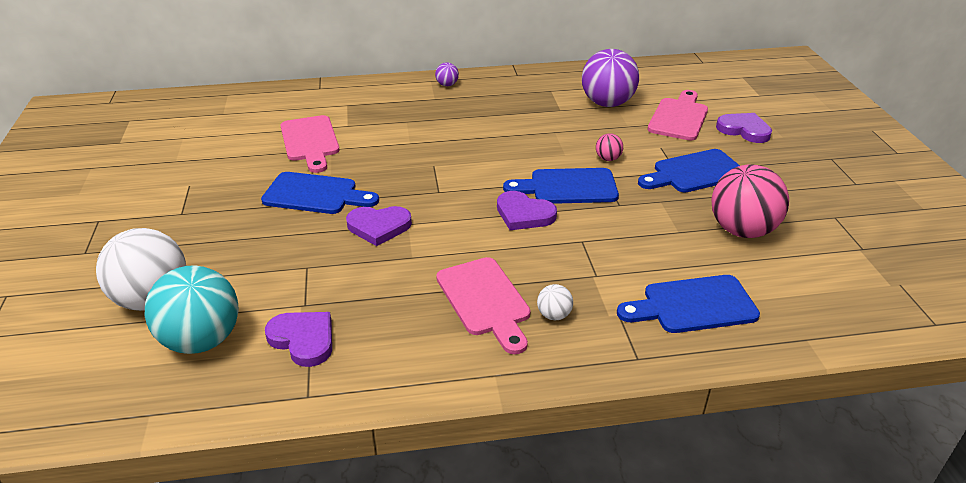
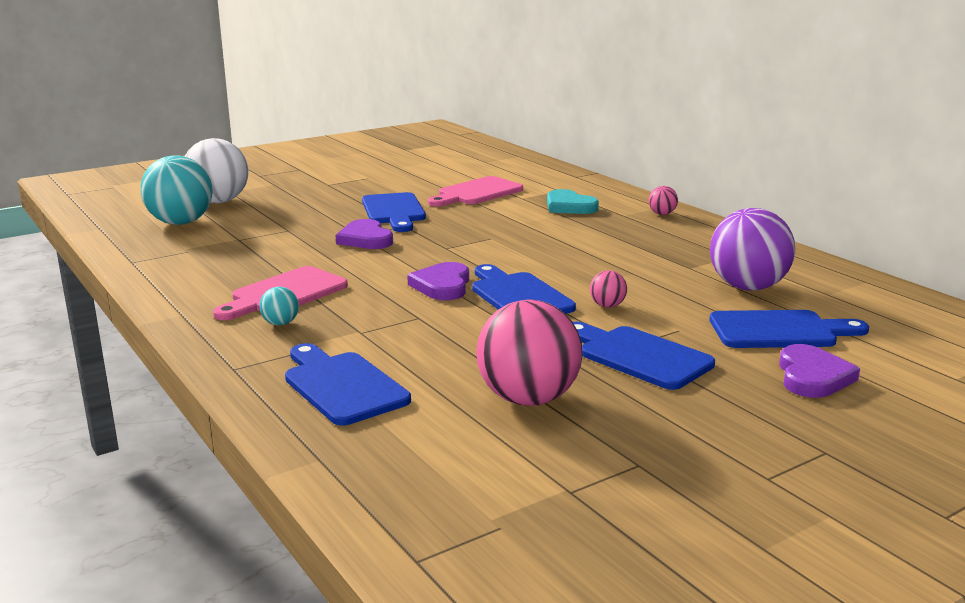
camera: 65 degrees right, 15 degrees down
purple heart [265,312,332,367] -> none
purple ball [435,62,459,86] -> pink ball [649,186,678,215]
white ball [537,284,573,320] -> turquoise ball [259,287,299,325]
pink cutting board [648,90,708,141] -> blue cutting board [709,310,869,348]
none -> turquoise heart [547,189,599,214]

